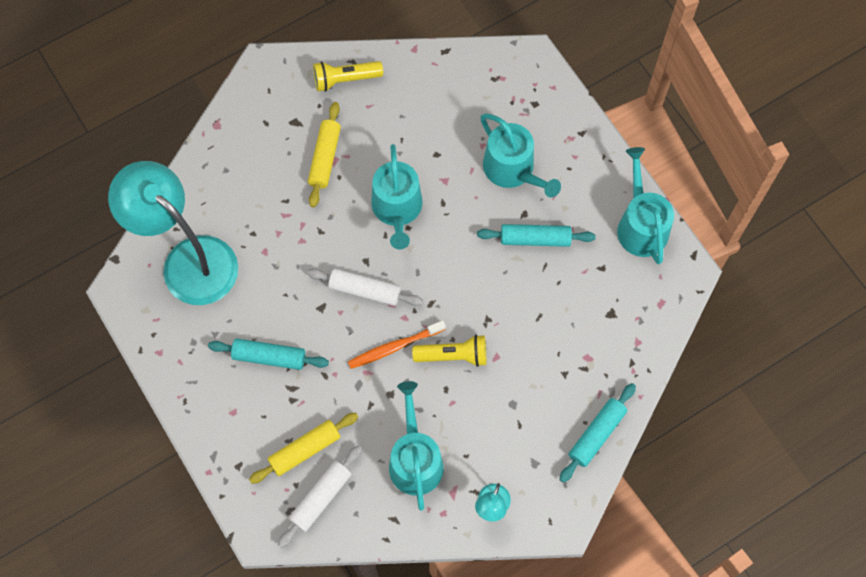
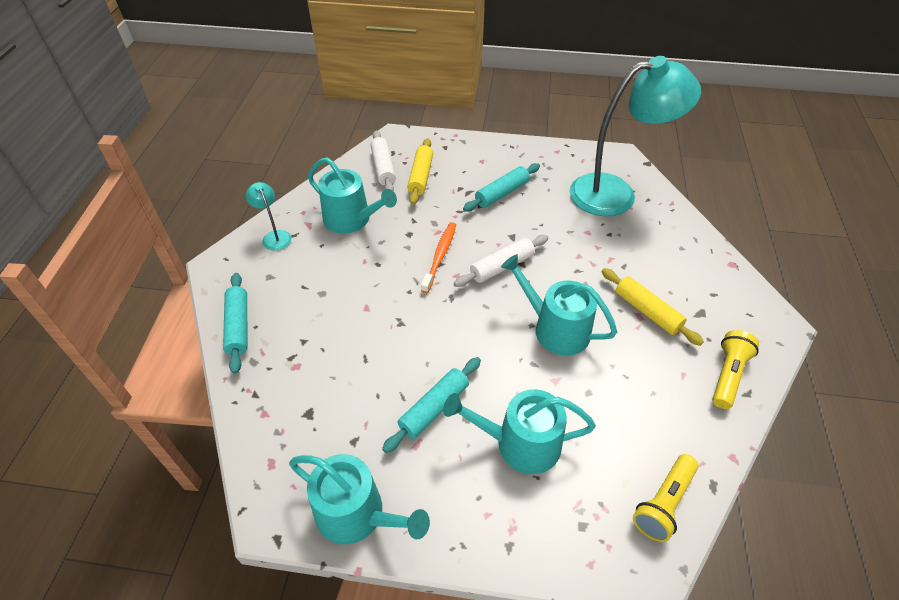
camera: 130 degrees right, 20 degrees down
yellow flashlight [412,335,486,367] -> yellow flashlight moved to [633,454,698,542]

